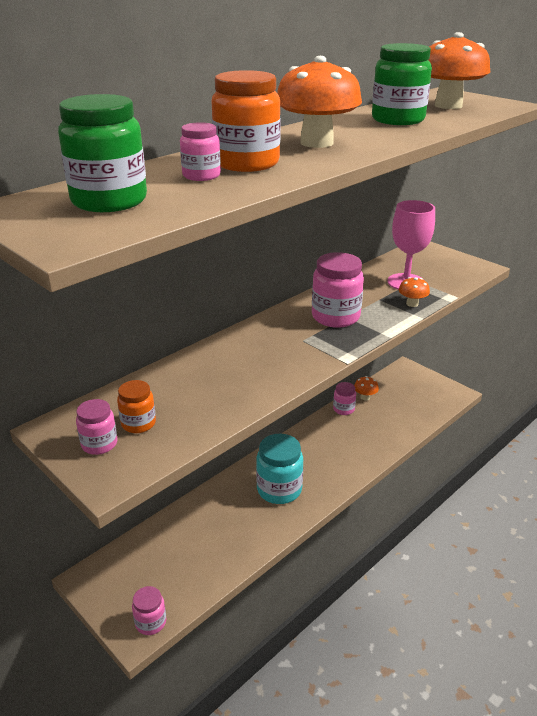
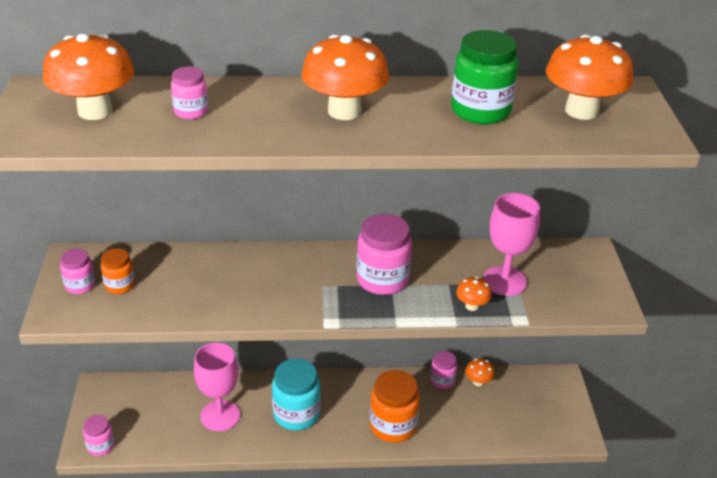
camera: 40 degrees right, 5 degrees up
green jar [58,94,147,212] -> orange mushroom [43,33,134,120]
orange jar [211,70,281,172] -> orange jar moved to [370,370,420,443]
none -> pink goblet [194,343,240,431]

